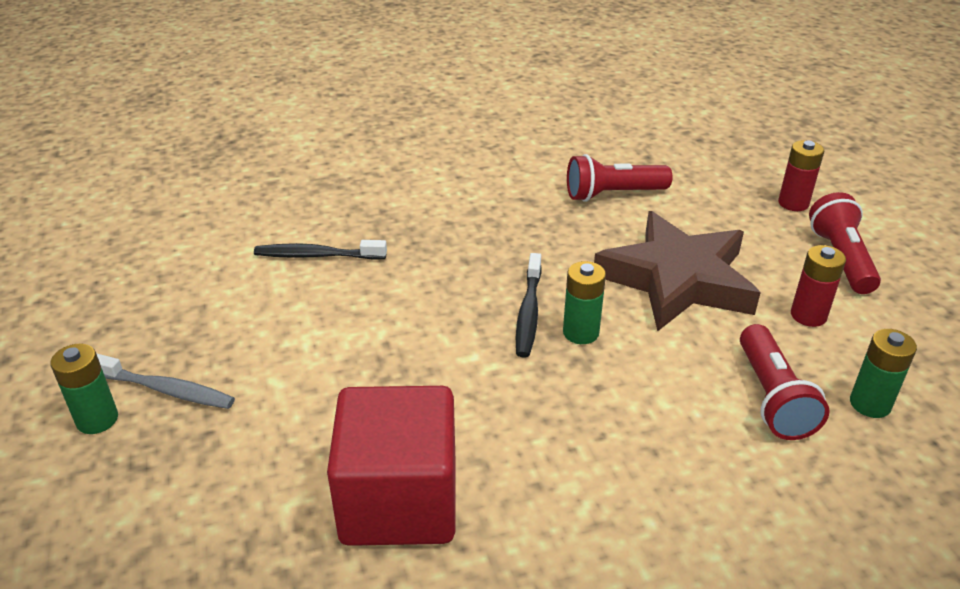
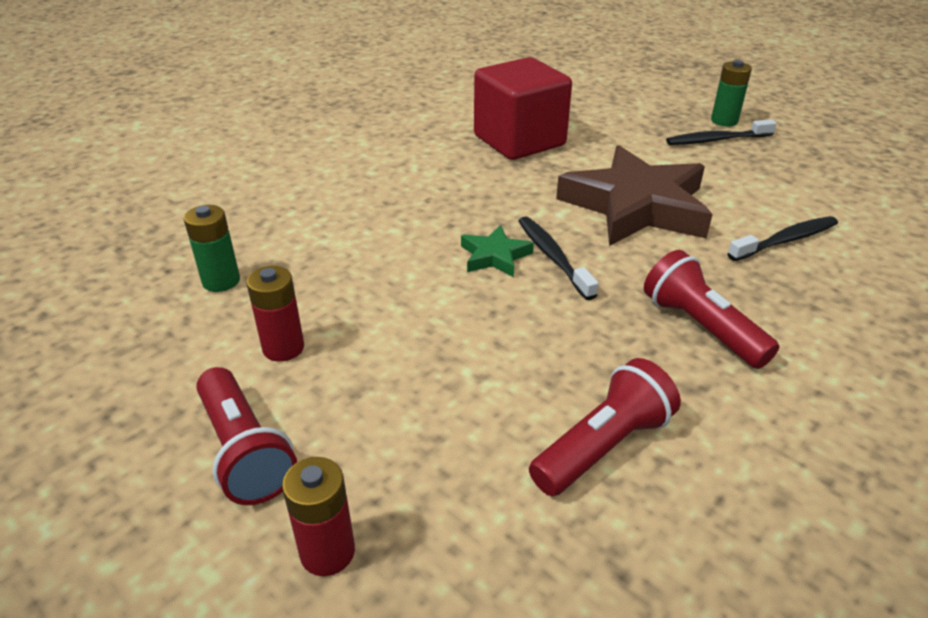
camera: 150 degrees right, 0 degrees up
grey toothbrush [96,353,235,409] -> black toothbrush [666,119,777,145]
green battery [563,261,606,344] -> green star [461,225,534,277]
brown star [594,211,761,331] -> brown star moved to [556,145,713,246]
red flashlight [740,324,829,440] -> red flashlight moved to [644,250,779,369]

